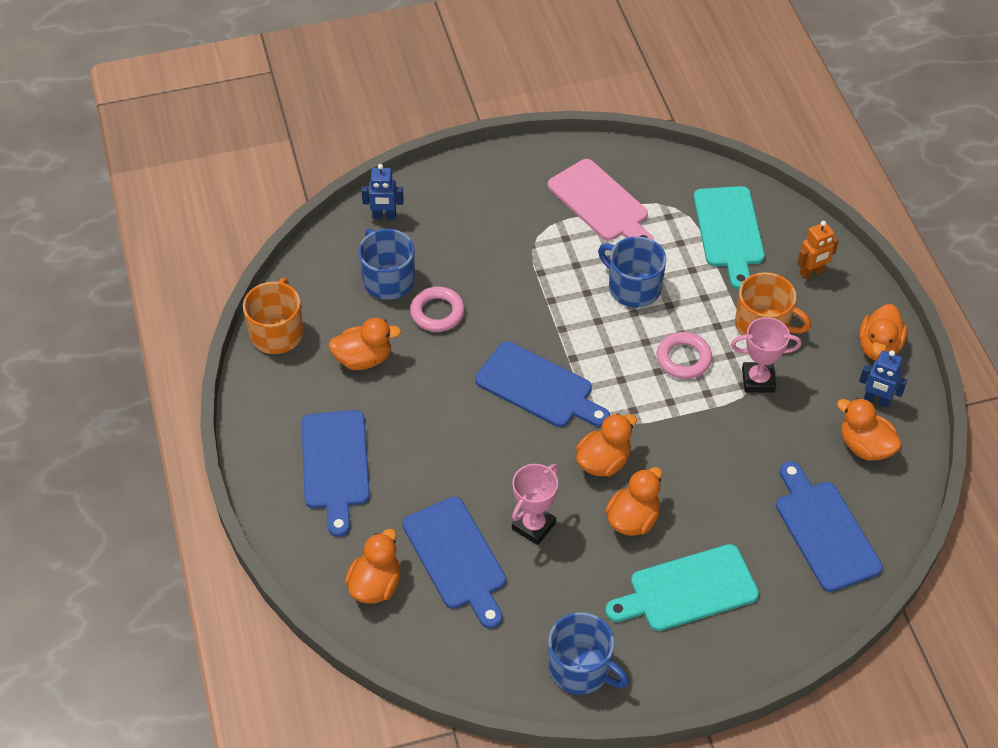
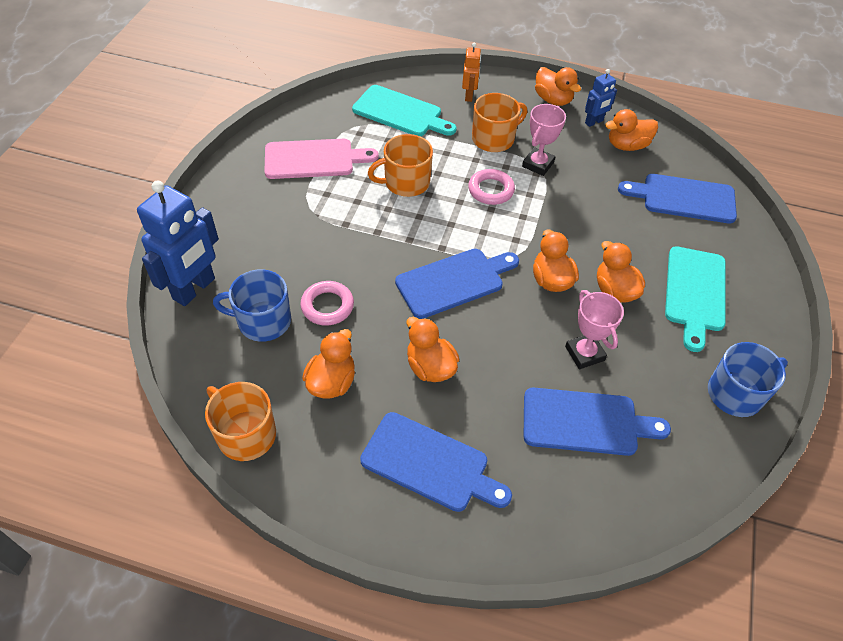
camera: 60 degrees left, 0 degrees up
orange duck [345,529,400,603] -> orange duck moved to [406,317,459,382]
blue robot [361,164,404,220] -> blue robot [137,181,219,306], size x1.92
blue mug [598,236,666,308] -> orange mug [367,134,433,197]

